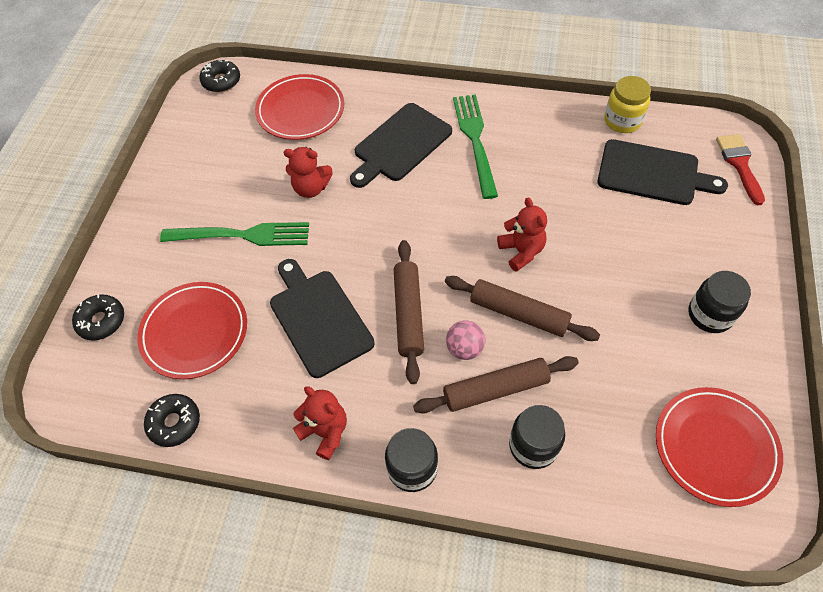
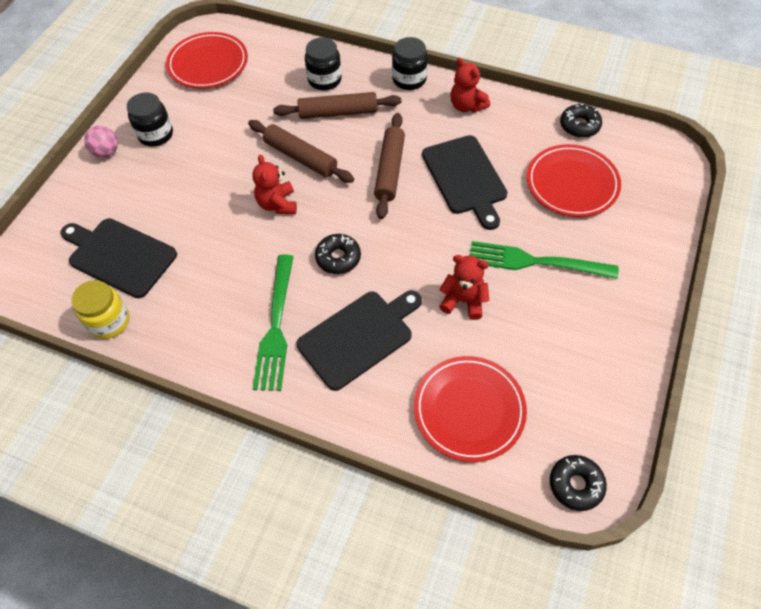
camera: 170 degrees left, 0 degrees up
black donut [72,294,124,341] -> black donut moved to [315,234,361,274]
pink ball [446,320,486,360] -> pink ball moved to [84,126,118,158]
red brush [716,134,765,205] -> none

